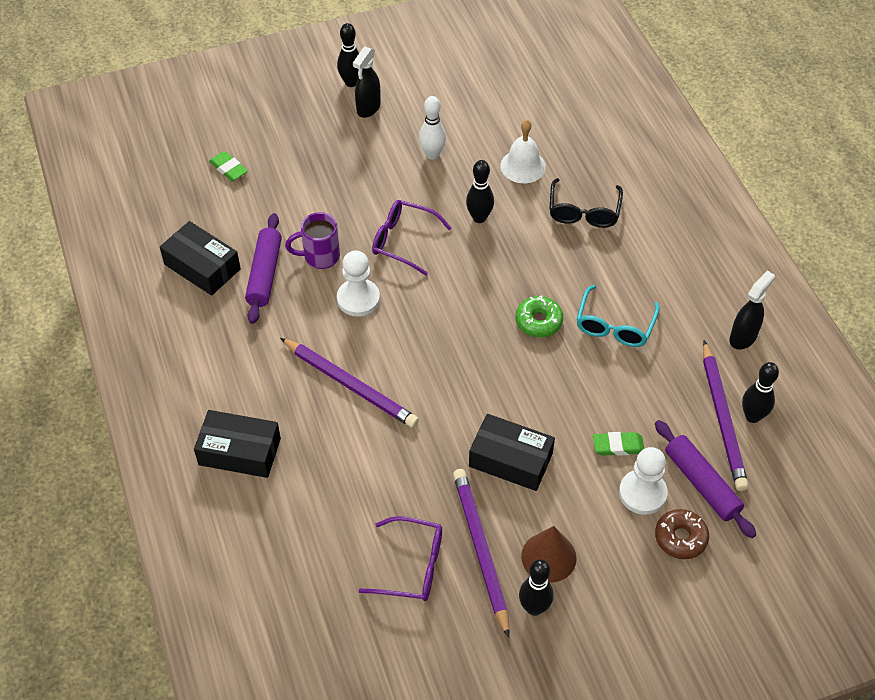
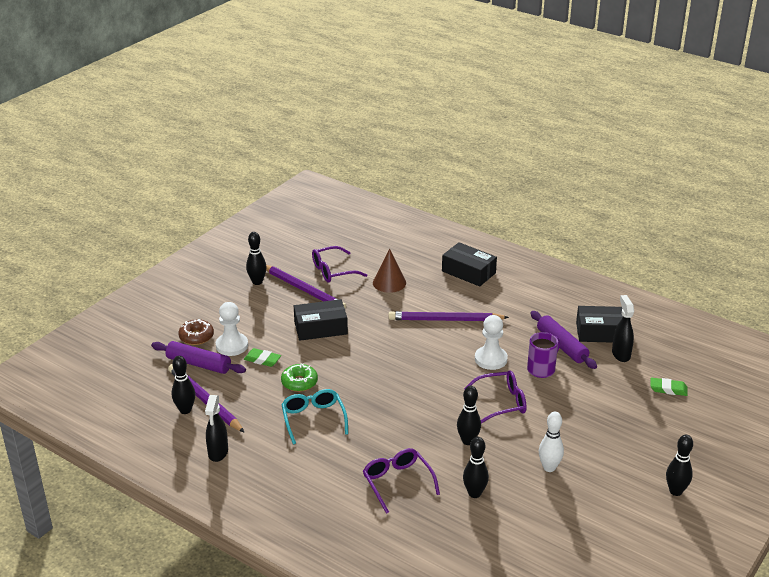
camera: 145 degrees right, 20 degrees down
black box [194,410,281,478] -> black box turned 60 degrees clockwise [442,242,497,287]
black spray bottle [353,47,381,118] -> black spray bottle moved to [612,295,634,362]
white bell [500,119,546,183] -> black bowling pin [463,437,489,498]
green donut [516,296,563,337] -> green donut moved to [281,364,318,392]
brown cone [521,526,577,583] -> brown cone moved to [373,249,406,293]
black glasses [549,178,623,228] -> purple glasses [363,448,440,514]
green eraser [593,432,644,456] -> green eraser turned 60 degrees clockwise [244,348,281,367]

